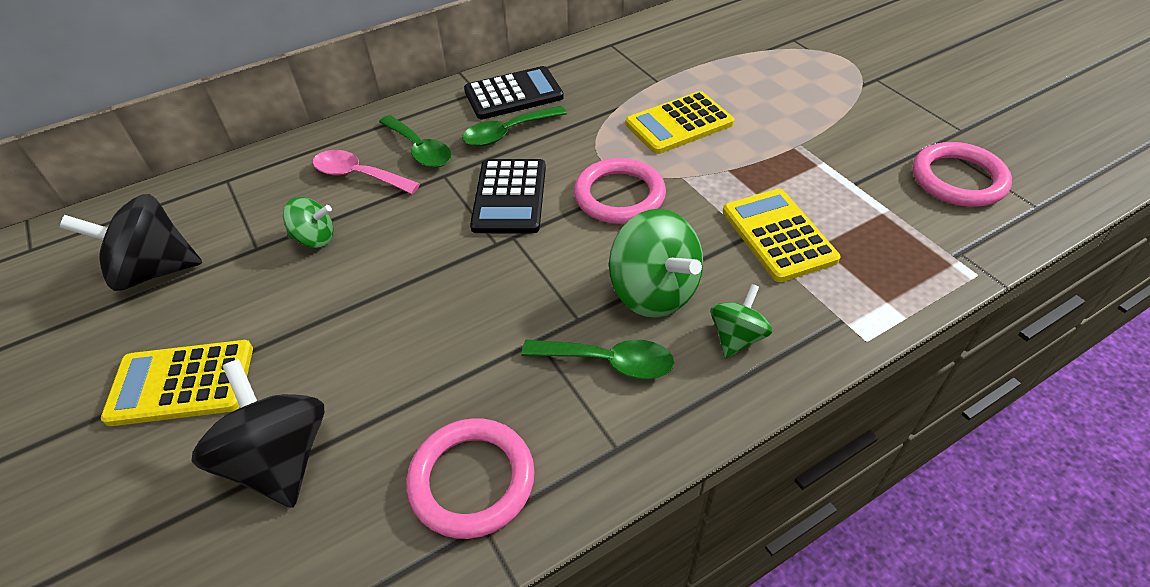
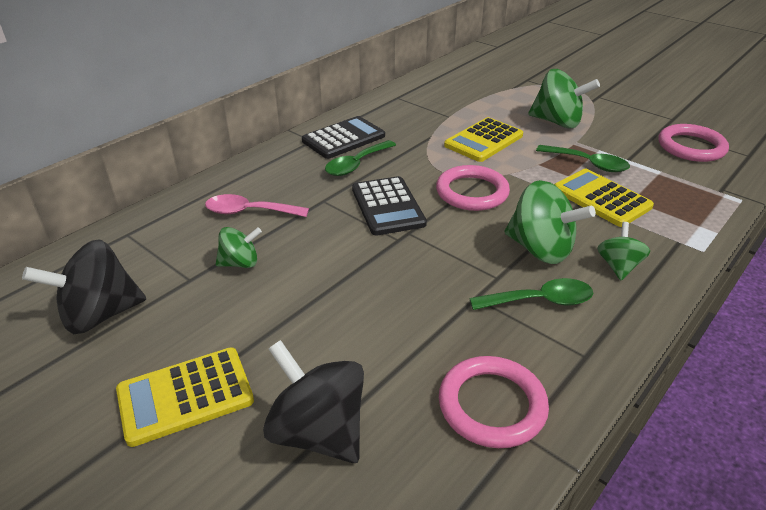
camera: 20 degrees left, 10 degrees down
green spoon [379,115,452,168] -> green spoon moved to [536,145,630,172]
none -> green spinning top [528,69,600,128]

